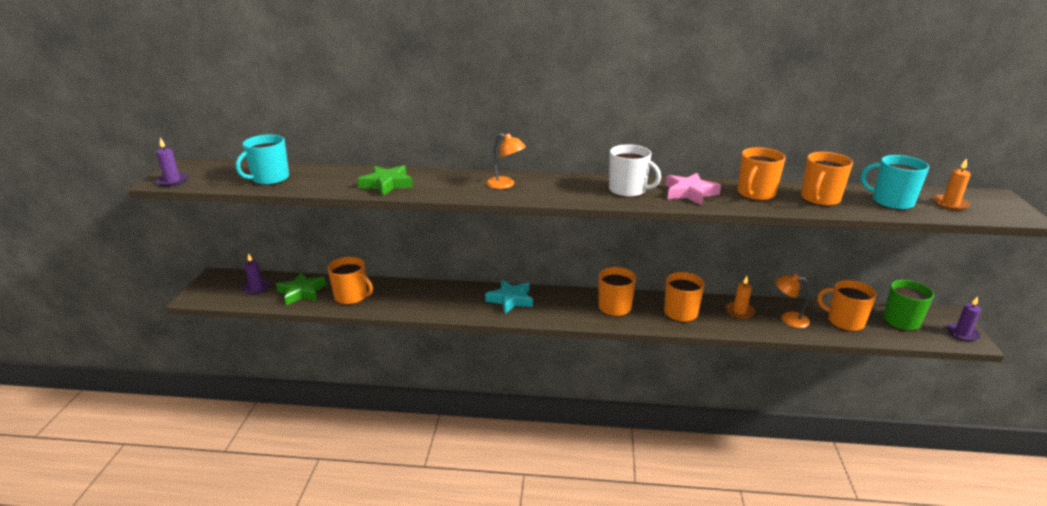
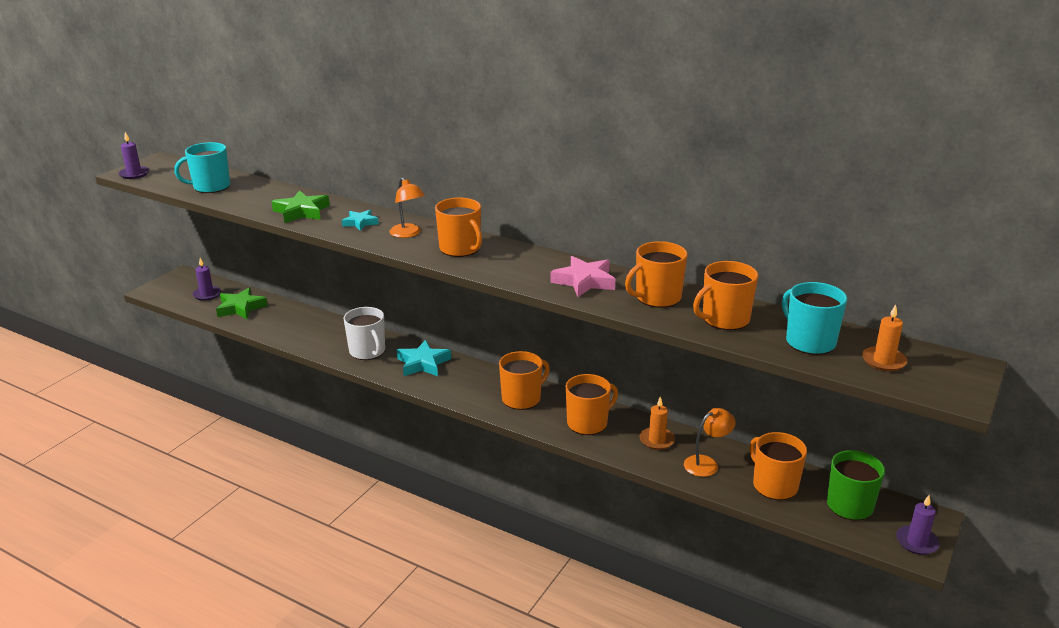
camera: 25 degrees right, 0 degrees up
orange mug [328,257,373,305] -> orange mug moved to [435,198,482,257]
white mug [609,145,661,197] -> white mug moved to [343,307,385,360]
orange lamp [775,274,810,328] -> orange lamp turned 105 degrees clockwise [684,408,736,477]
none -> turquoise star [342,210,379,231]

